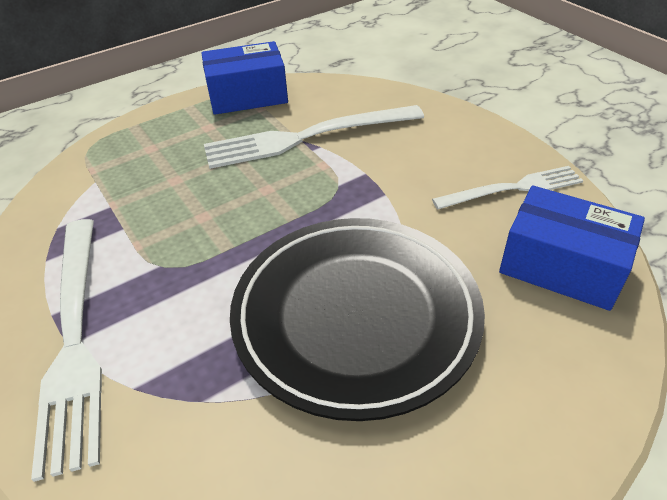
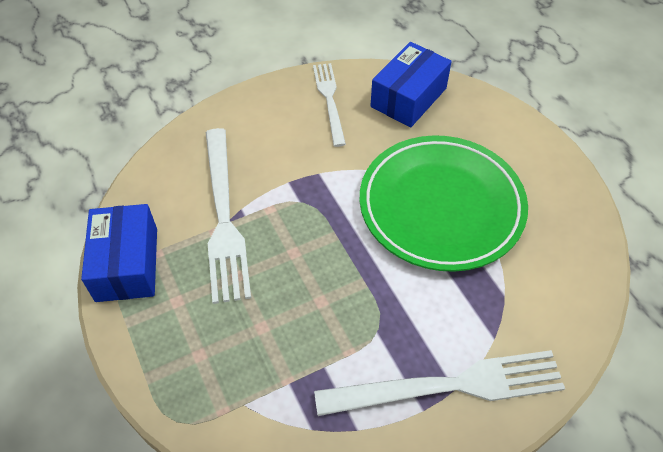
camera: 85 degrees left, 10 degrees up
black plate [230,218,485,421] -> green plate [360,135,528,272]

